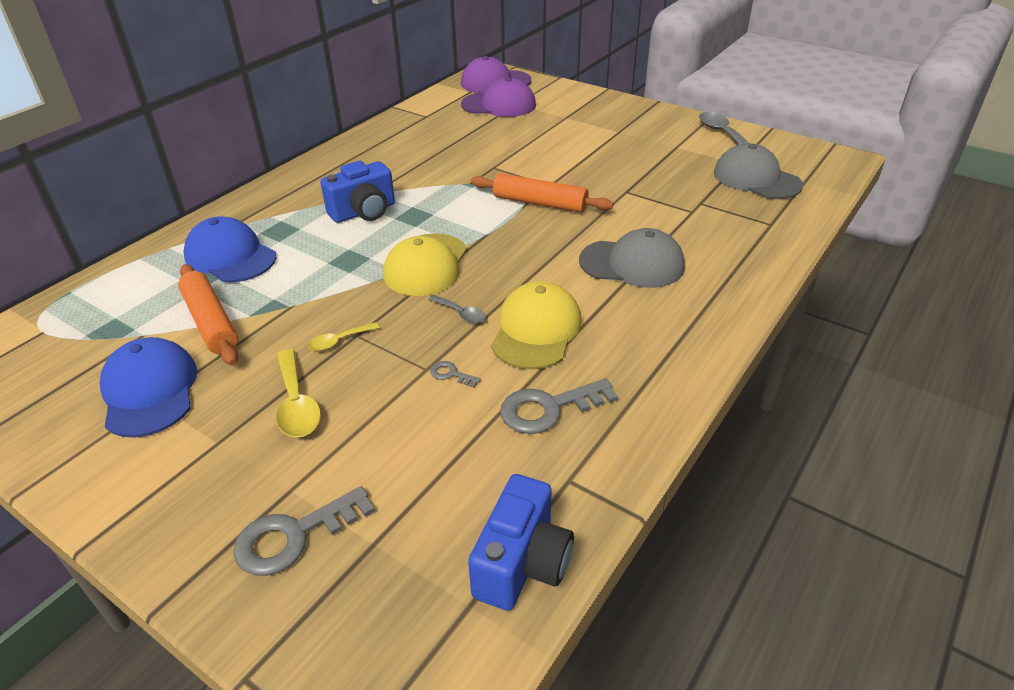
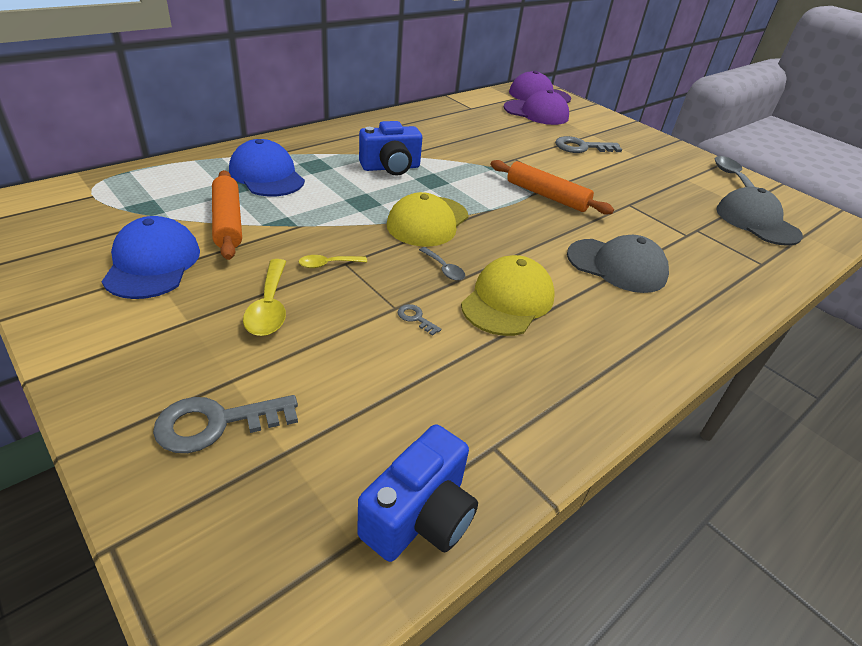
camera: 10 degrees right, 0 degrees up
grey key [500,378,618,434] -> grey key moved to [555,136,622,153]

